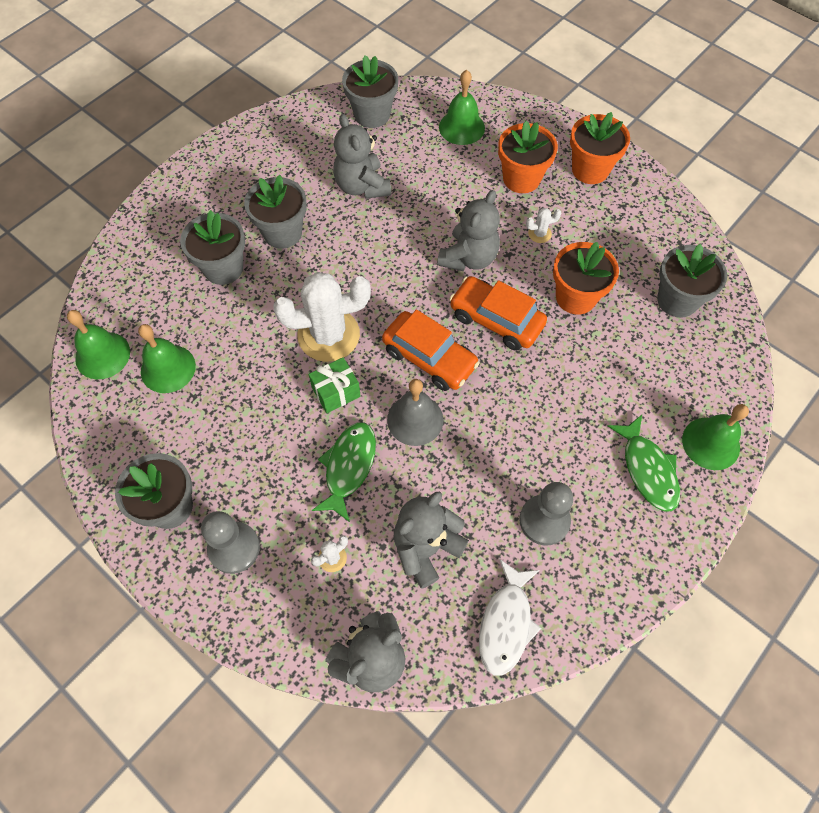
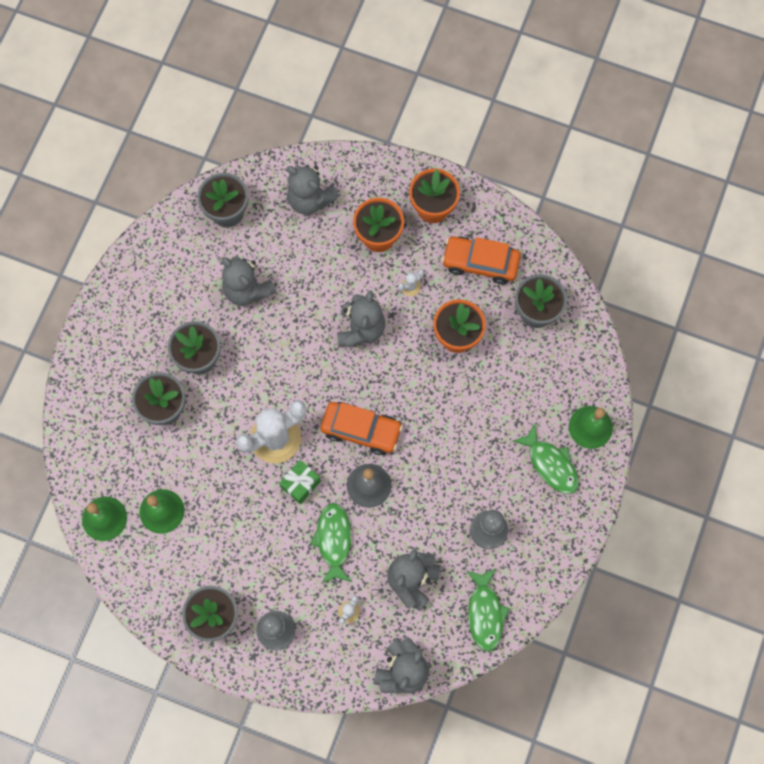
camera: 20 degrees left, 10 degrees up
green bell [439,70,485,145] -> grey teddy bear [287,165,339,215]
orange car [449,276,547,351] -> orange car moved to [442,237,521,284]
white fish [479,559,541,676] -> green fish [466,568,510,651]

